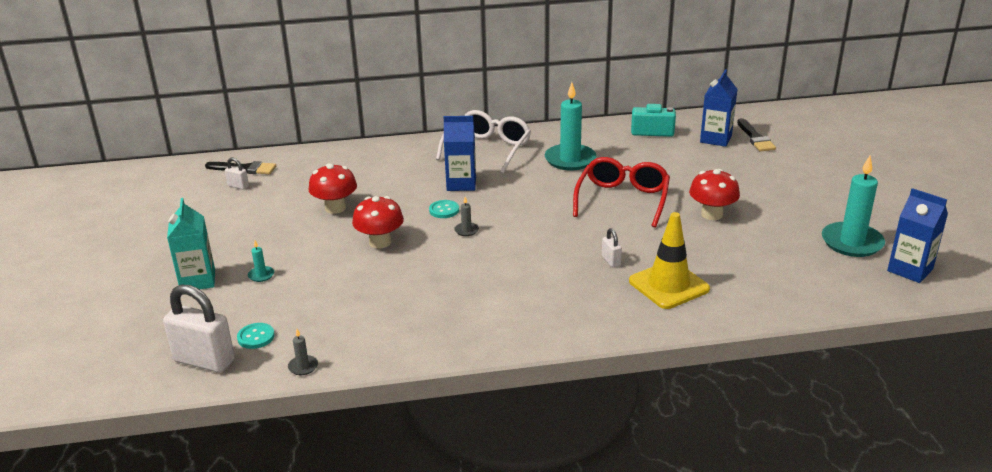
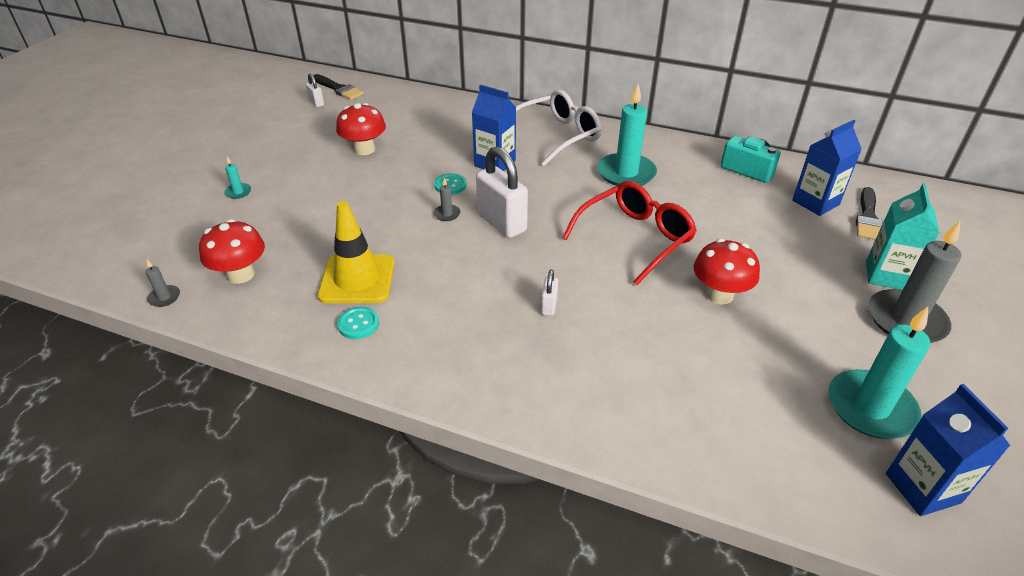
camera: 30 degrees right, 10 degrees up
white padlock [163,285,235,373] -> white padlock moved to [476,146,528,238]
turquoise carton [167,198,215,289] -> turquoise carton moved to [866,183,940,290]
turquoise button [237,323,275,349] -> turquoise button moved to [337,307,379,339]
red mushroom [352,196,404,249] -> red mushroom moved to [199,219,265,284]
yellow traffic cone [629,212,710,309] -> yellow traffic cone moved to [317,201,395,303]
none -> grey candle [868,220,961,343]

